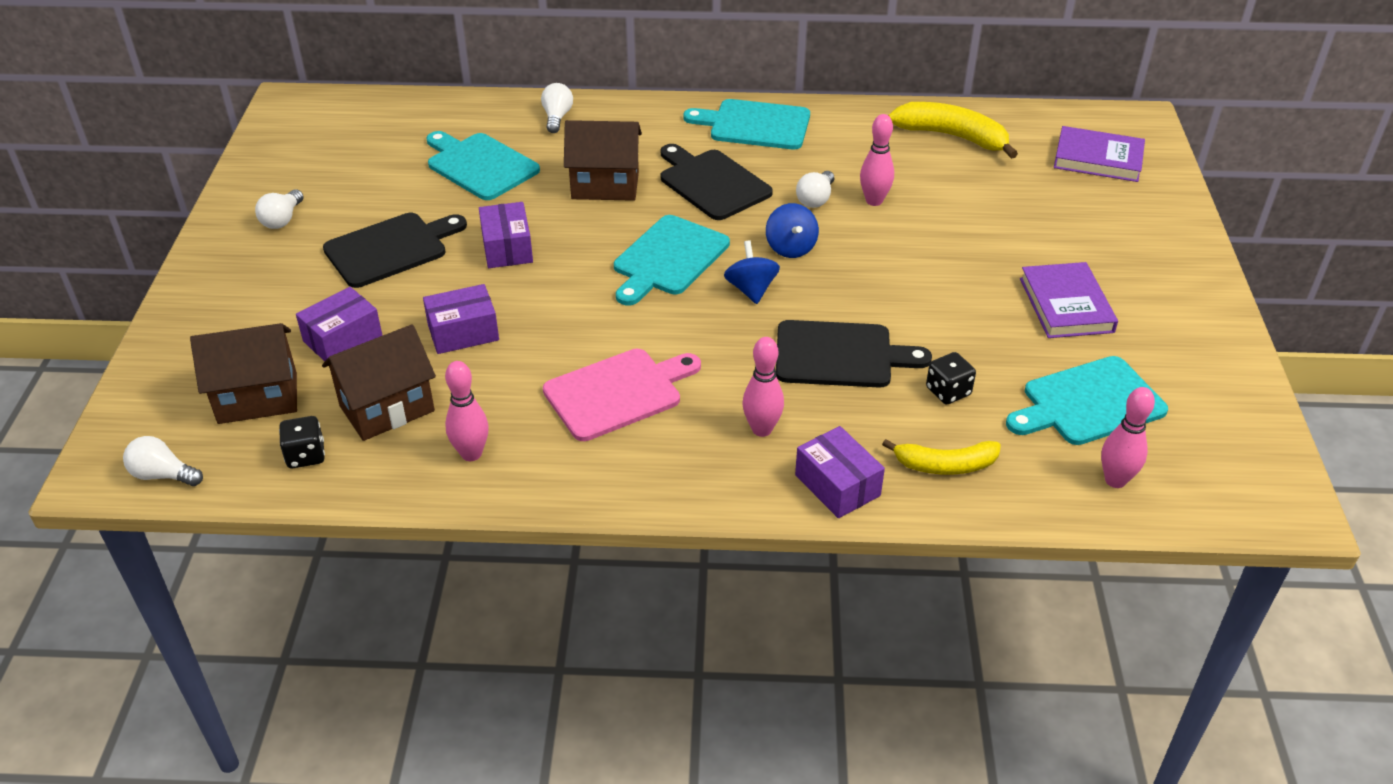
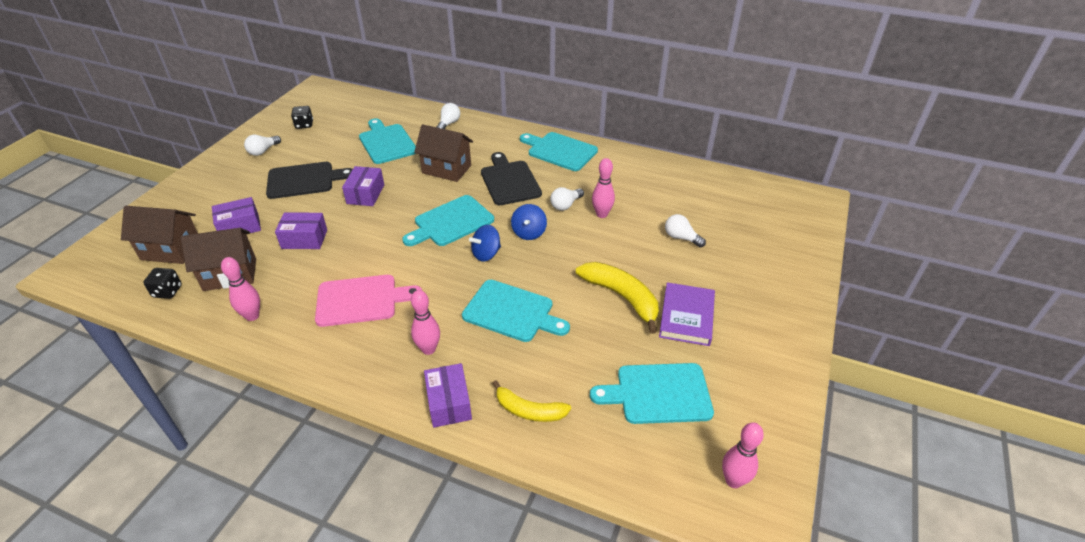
camera: 20 degrees right, 0 degrees up
white light bulb [123,436,203,486] -> white light bulb moved to [665,214,706,248]
blue spinning top [724,241,780,304] -> blue spinning top turned 135 degrees counterclockwise [469,225,501,262]
black cutting board [776,320,932,388] -> turquoise cutting board [462,280,570,342]
yellow banana [888,102,1018,159] -> yellow banana moved to [576,262,659,334]
black dice [926,352,976,405] -> black dice moved to [291,106,313,129]
purple book [1054,126,1145,182] -> none
pink bowling pin [1101,387,1155,488] -> pink bowling pin moved to [722,423,764,488]

